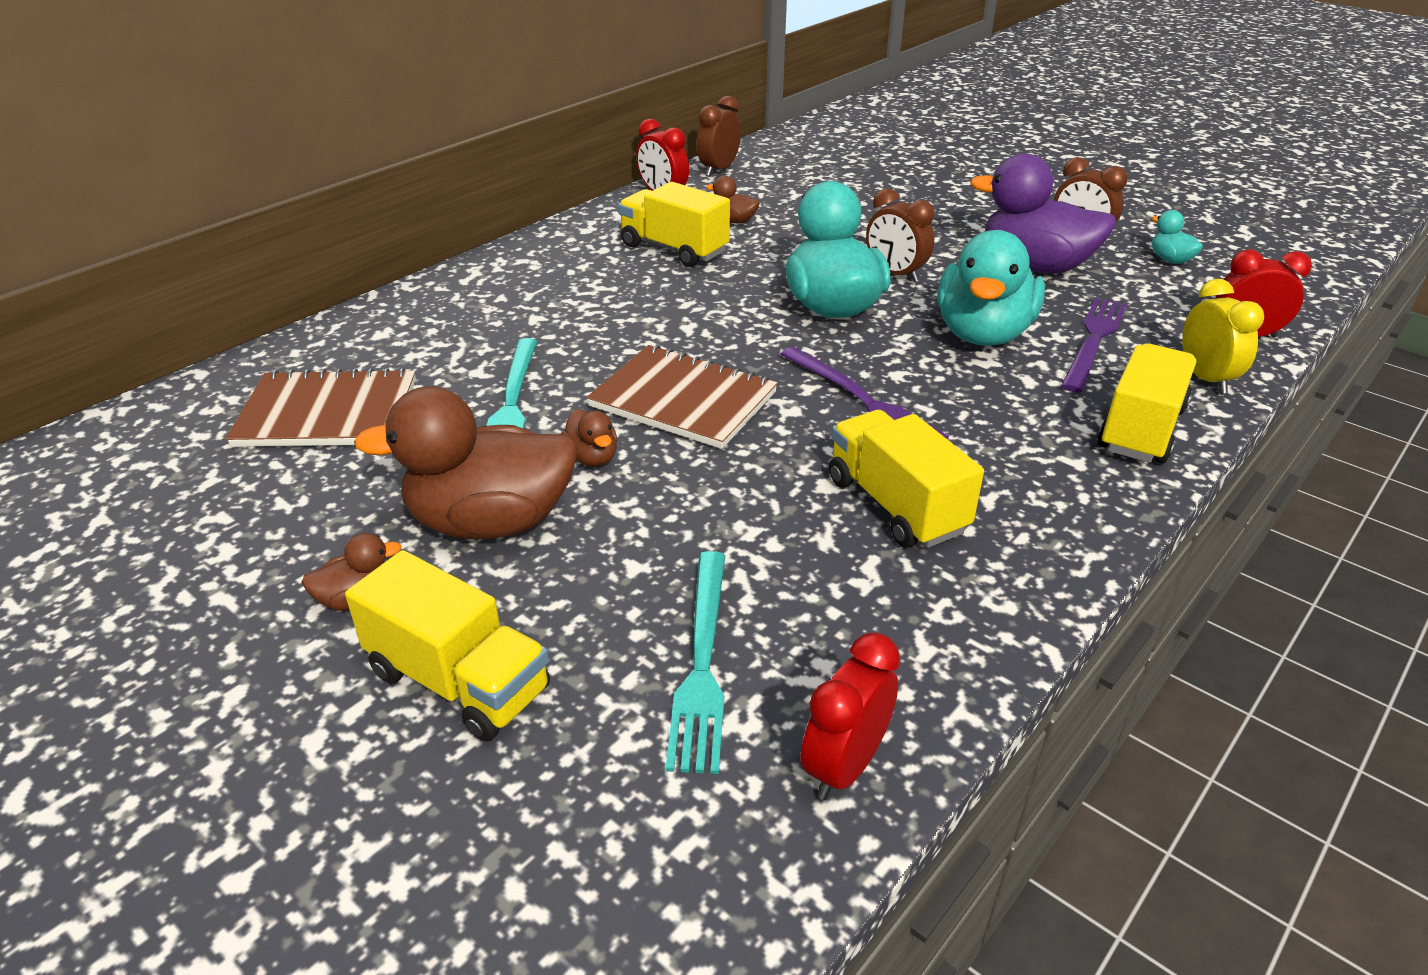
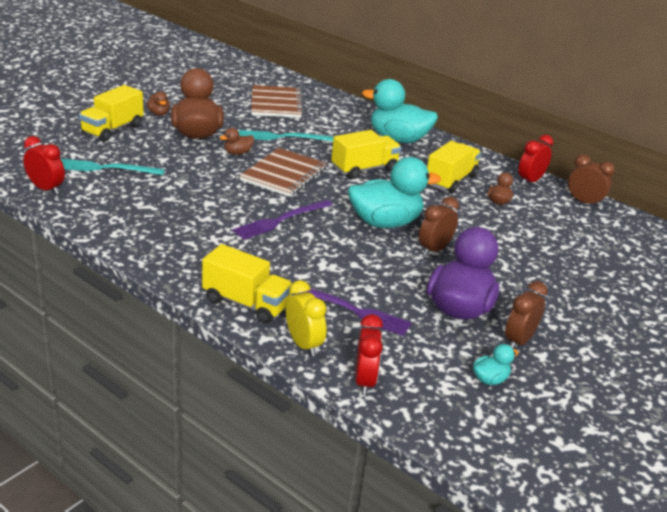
camera: 85 degrees right, 5 degrees down
yellow truck [829,410,984,548] -> yellow truck moved to [331,130,401,179]
turquoise duck [937,230,1045,346] -> turquoise duck moved to [362,79,438,143]
yellow clock [1182,279,1264,394] -> yellow clock turned 105 degrees counterclockwise [286,280,326,357]

